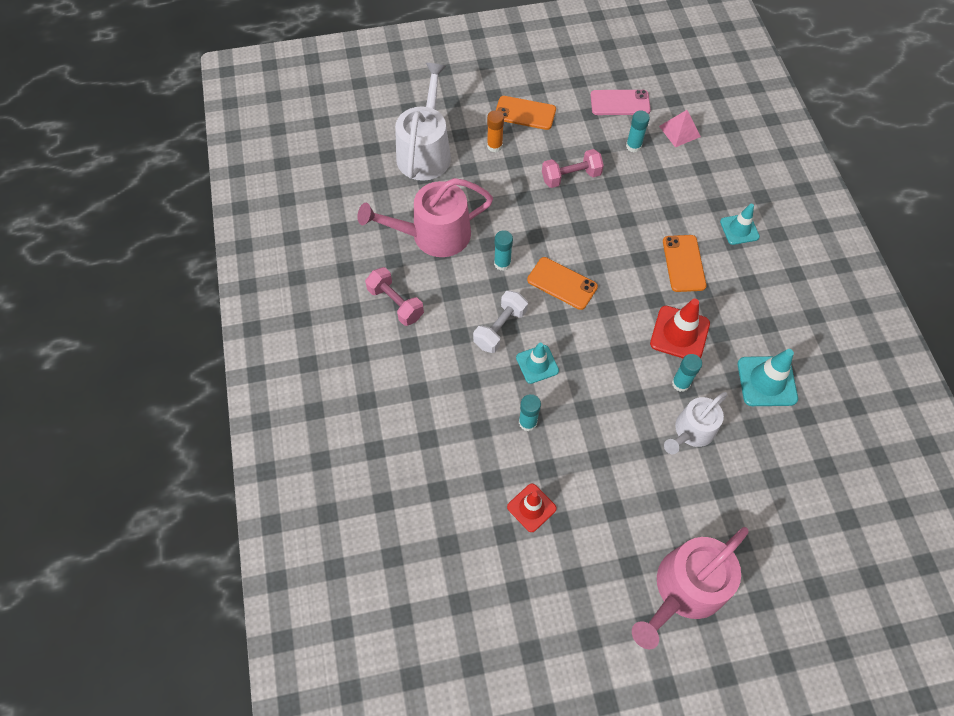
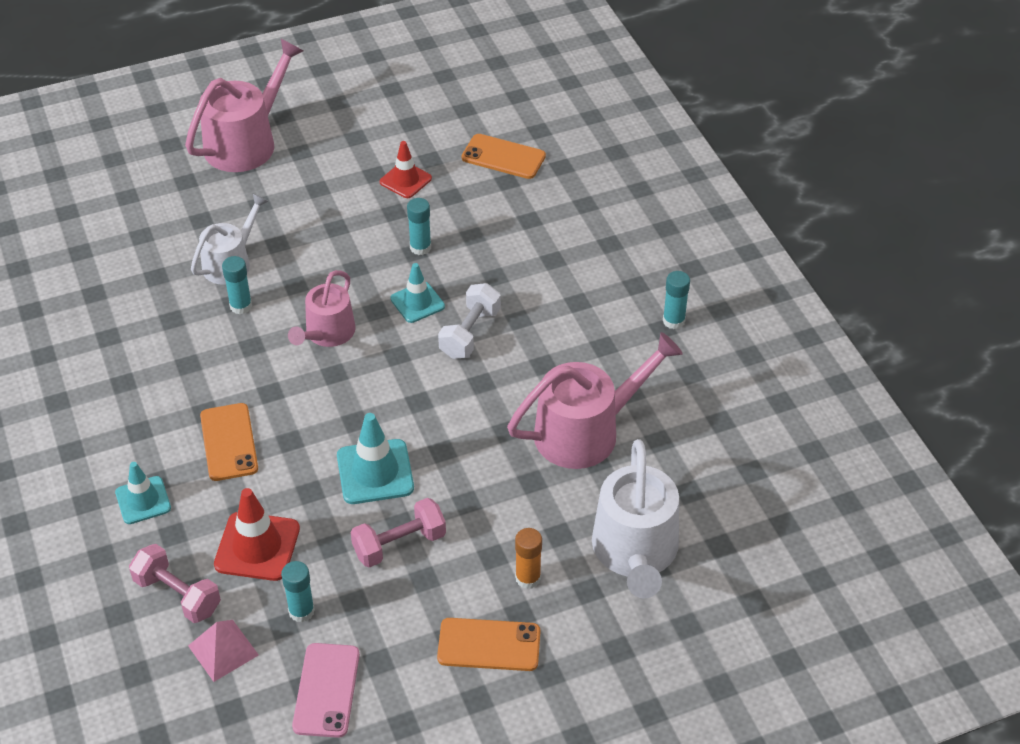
camera: 170 degrees right, 15 degrees down
pink dumbbell [365,267,424,326] -> pink dumbbell moved to [129,544,221,623]
turquoise glue stick [494,230,513,271] -> turquoise glue stick moved to [663,271,690,329]
orange phone [527,257,598,310] -> orange phone moved to [462,134,546,179]
pink phone [591,90,651,115] -> pink phone turned 75 degrees counterclockwise [292,643,360,738]
red traffic cone [650,299,710,358] -> red traffic cone moved to [214,488,300,581]
turquoise traffic cone [738,349,798,406] -> turquoise traffic cone moved to [337,413,414,504]
none -> pink watering can [288,270,356,347]

